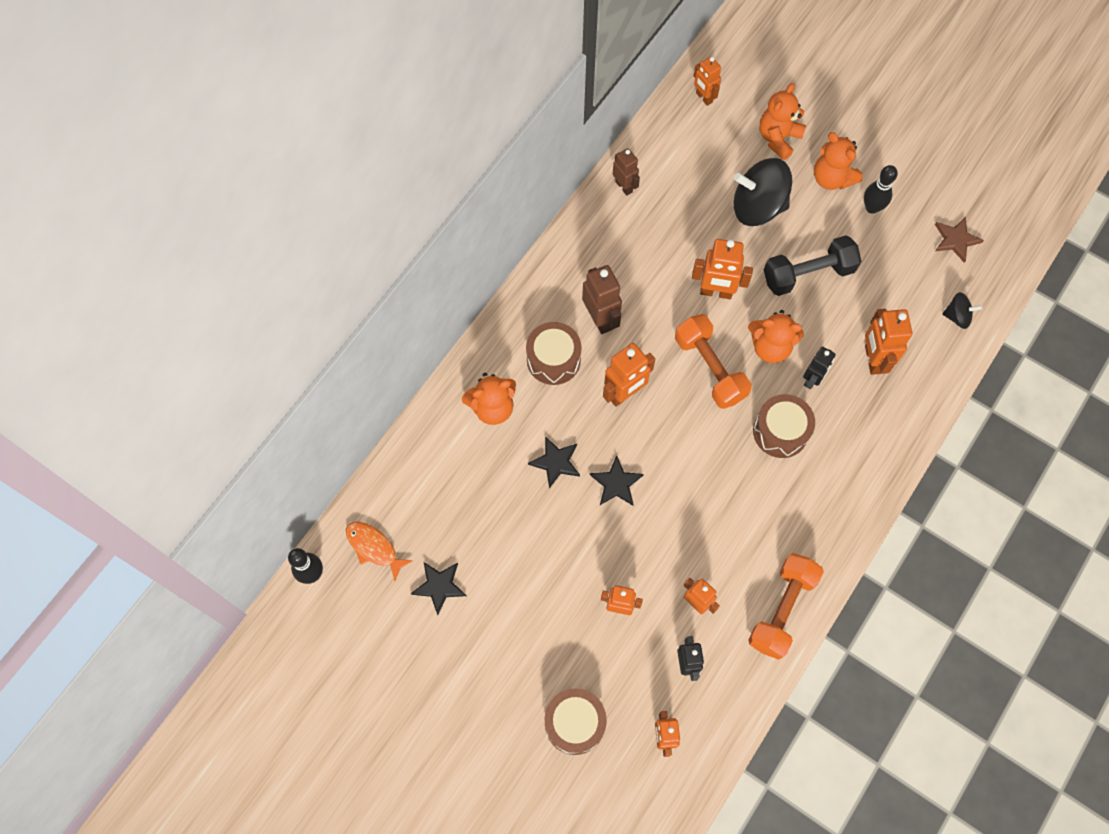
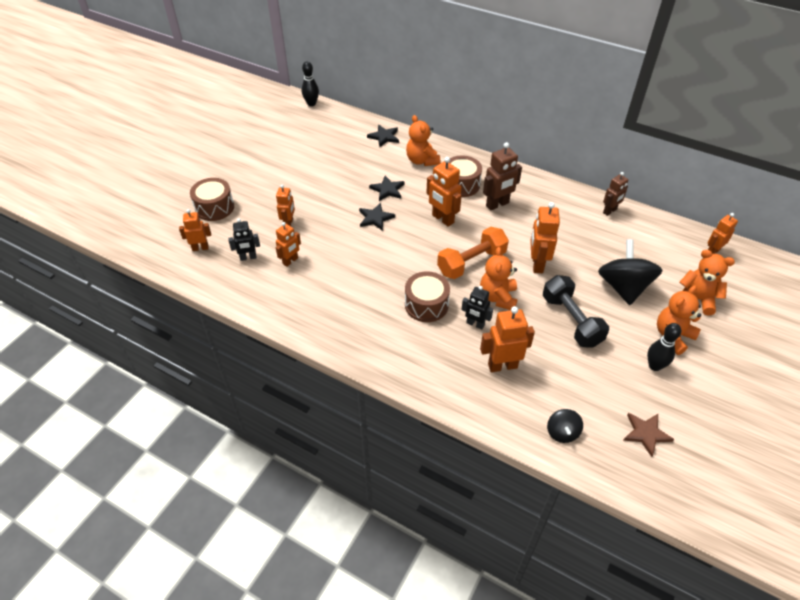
camera: 85 degrees right, 20 degrees down
orange fish [346,521,413,581] -> none
black star [411,562,467,615] -> black star moved to [367,125,399,147]
orange dumbbell [748,553,824,660] -> none

